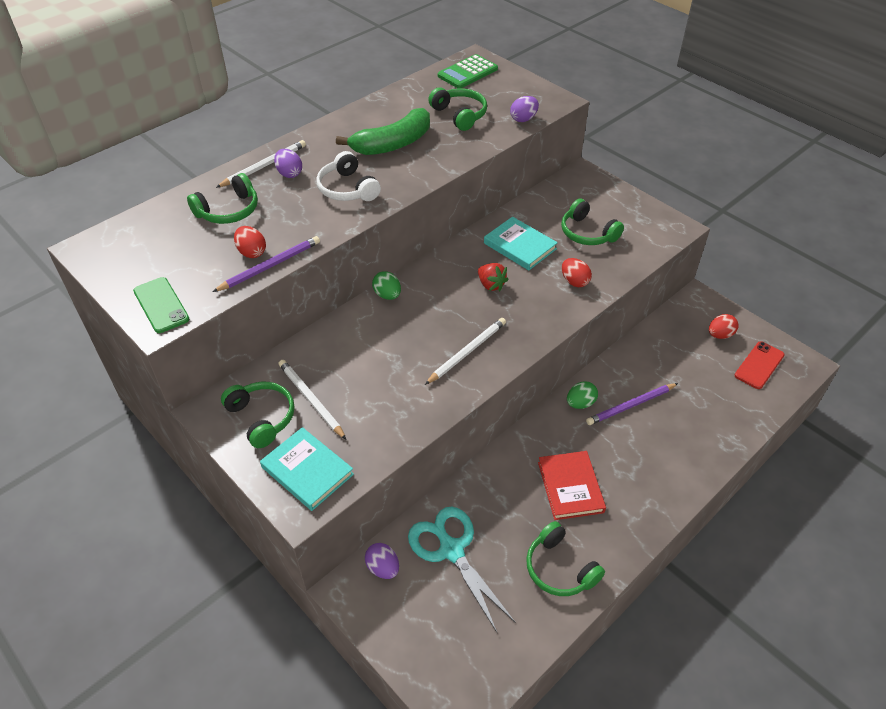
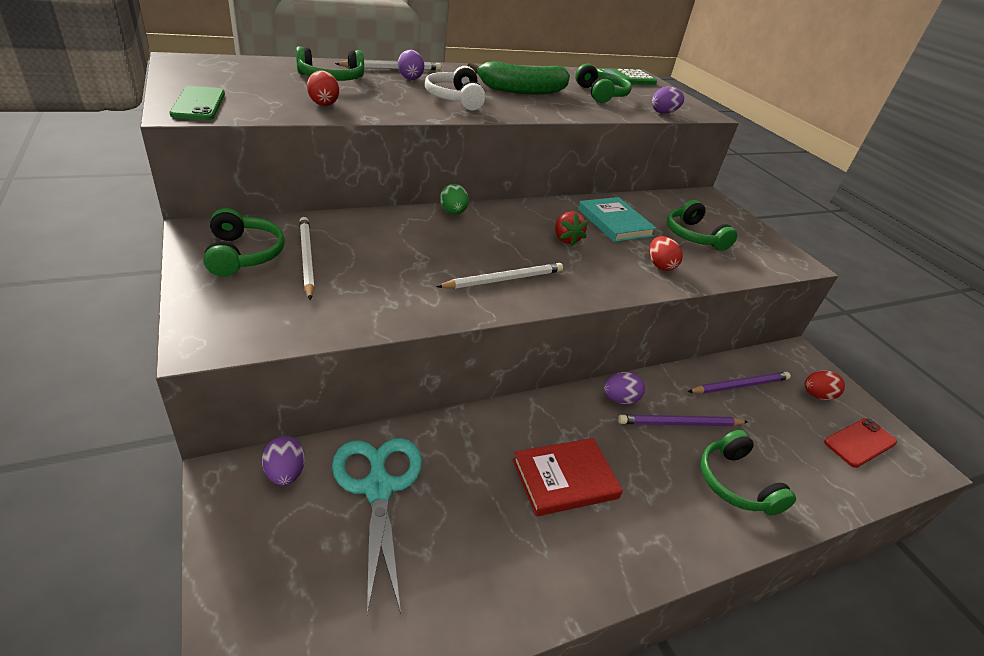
camera: 15 degrees right, 10 degrees down
purple pencil [213,236,320,292] -> purple pencil moved to [687,372,791,394]
turquoise book [260,427,354,511] -> none
green headphones [526,521,605,596] -> green headphones moved to [700,430,796,515]
red book [538,451,606,520] -> red book turned 60 degrees clockwise [513,438,623,516]
green egg [567,381,598,409] -> purple egg [604,372,645,404]

